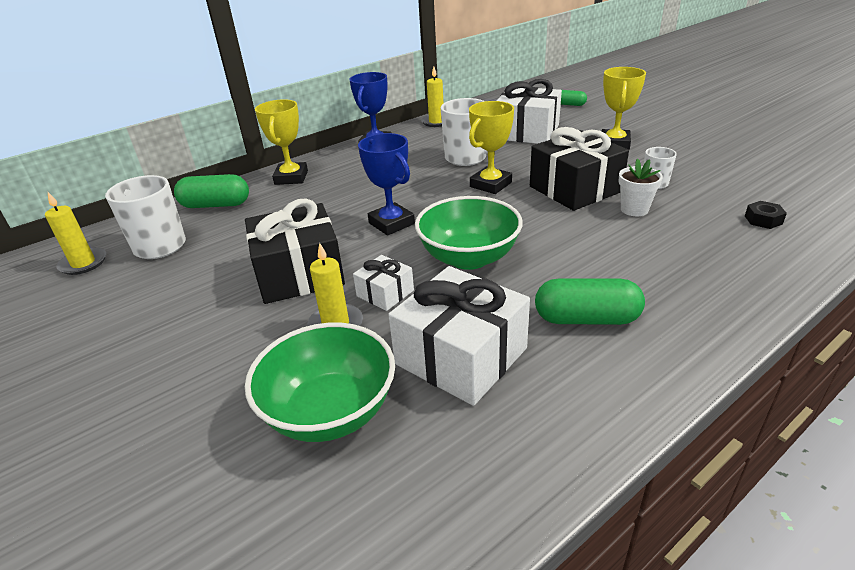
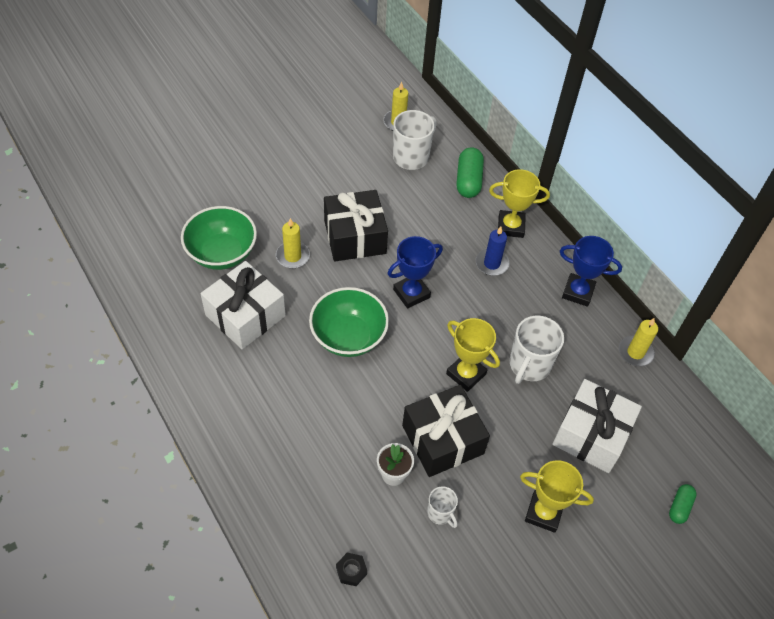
camera: 90 degrees right, 20 degrees up
white gift [353,255,414,311] -> none
green capsule [535,279,645,325] -> none
none -> blue candle [476,226,510,276]

